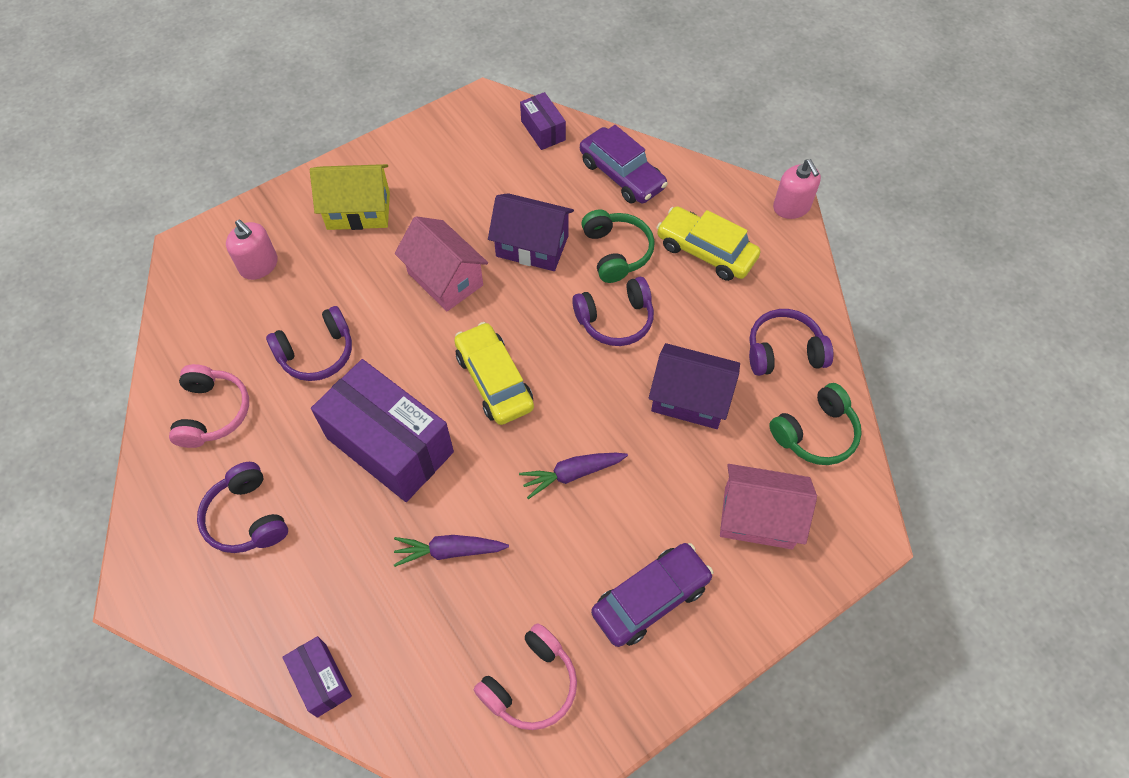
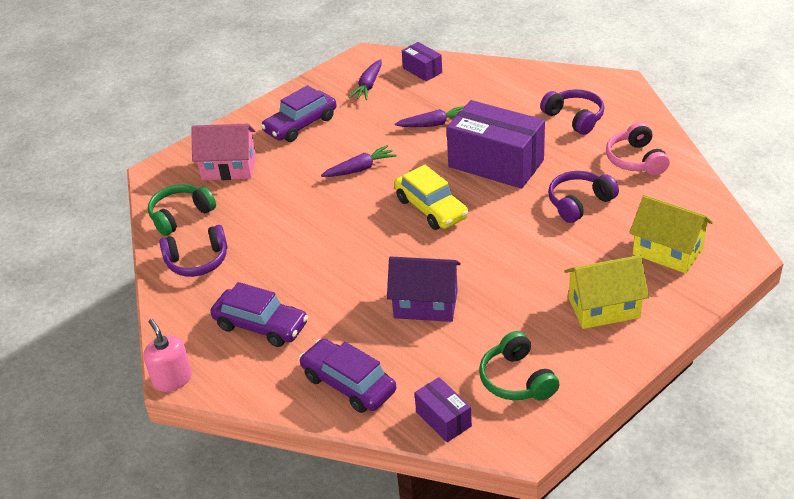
camera: 175 degrees right, 20 degrees down
pink soap dispenser [226,220,278,280] -> yellow house [629,195,713,273]
purple box [282,636,352,718] -> purple box moved to [402,42,442,81]
pink house [395,216,488,311] -> none
pink headphones [474,623,577,730] -> purple carrot [349,59,382,100]
purple headphones [572,277,654,346] -> none
green headphones [581,210,655,283] -> green headphones moved to [479,331,560,401]
purple house [649,343,740,429] -> none
yellow car [656,206,760,281] -> purple car [210,282,308,347]

